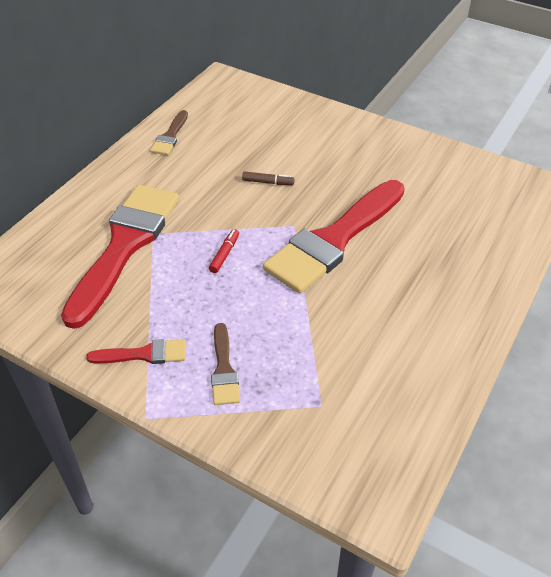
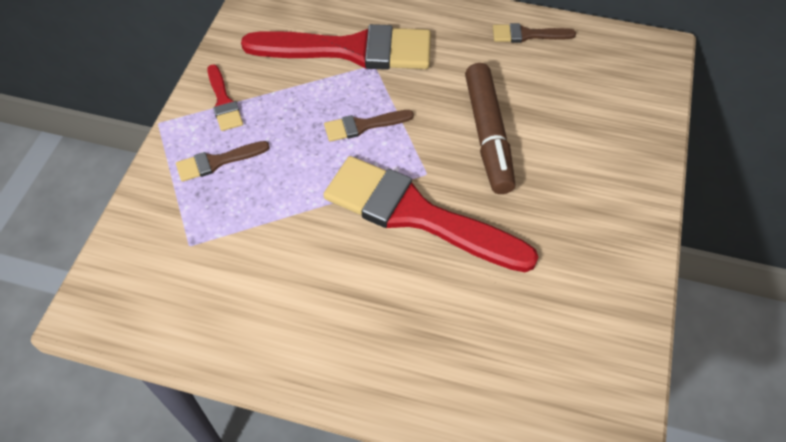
camera: 75 degrees right, 10 degrees up
red marker [209,229,239,273] -> brown brush [324,110,414,142]
brown marker [242,171,295,185] -> brown marker [465,63,516,194], size x2.49

